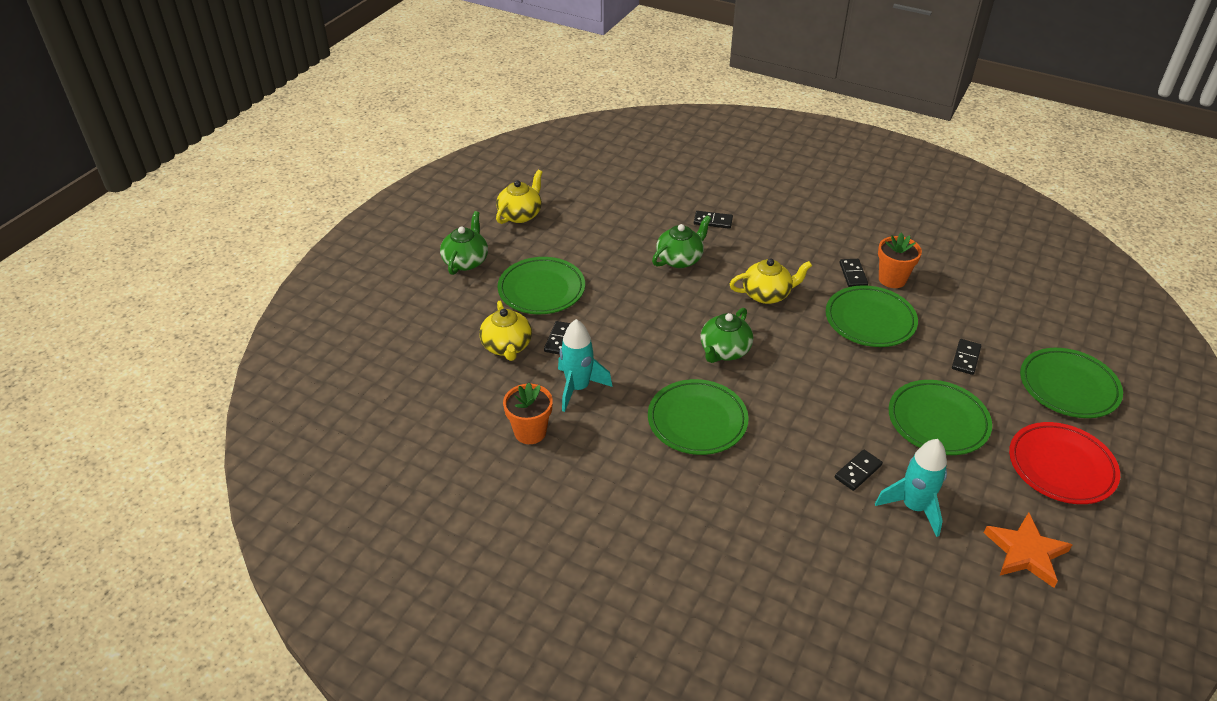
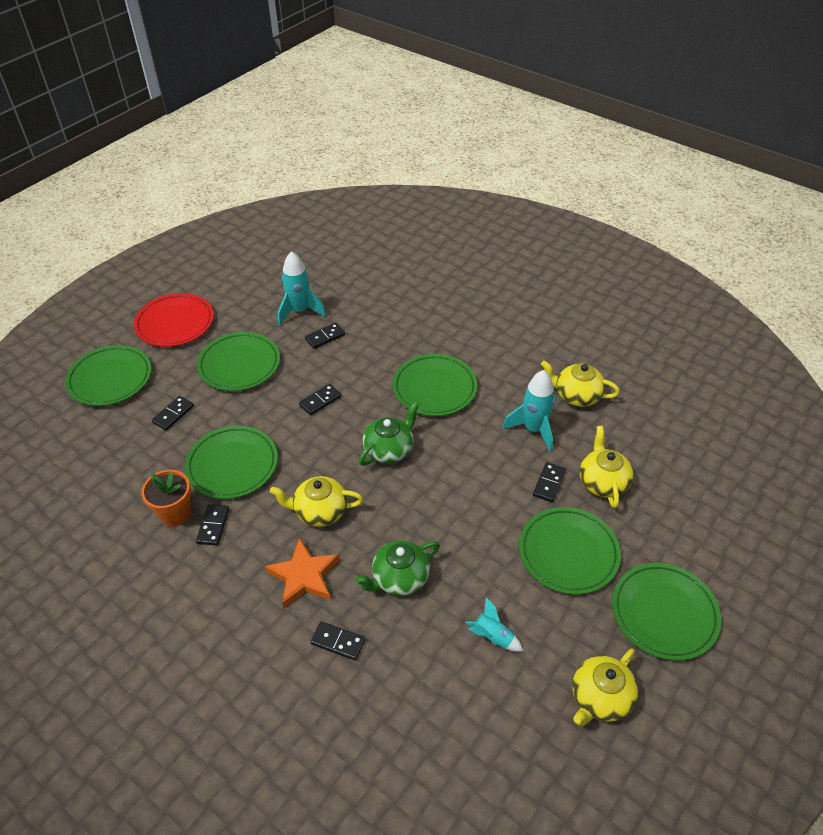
camera: 170 degrees left, 5 degrees up
green teapot [440,211,488,275] -> green plate [612,563,722,661]
orange flower pot [503,383,553,444] -> yellow teapot [541,361,620,407]
orange star [984,512,1072,588] -> orange star moved to [265,538,340,608]
none -> black domino [299,384,342,415]
none -> turquoise rocket [465,598,523,652]

